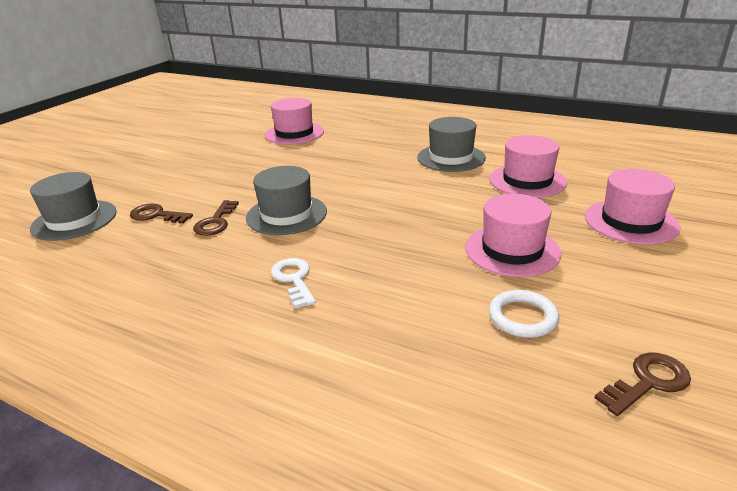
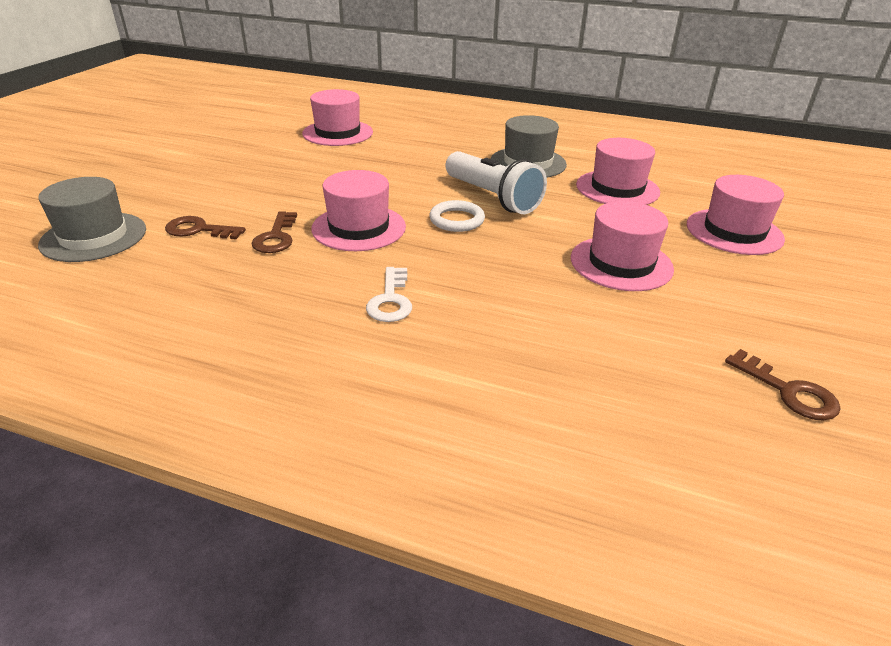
camera: 10 degrees left, 5 degrees up
grey hat [246,166,327,235] -> pink hat [311,170,406,251]
white key [271,258,316,308] -> white key turned 150 degrees counterclockwise [366,267,412,322]
white ring [489,290,559,338] -> white ring moved to [429,200,485,232]
brown key [595,353,691,416] -> brown key turned 90 degrees clockwise [725,349,840,421]
none -> white flashlight [446,151,547,214]

